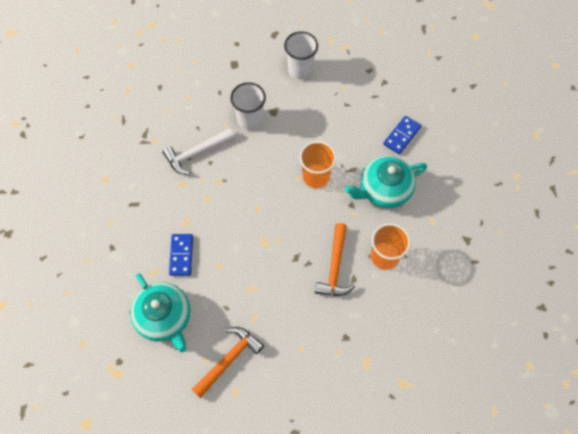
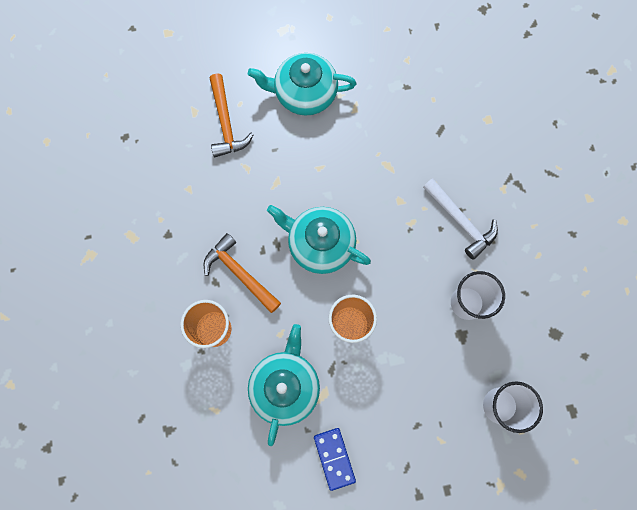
camera: 125 degrees right, 10 degrees up
white hammer [163,128,234,175] -> white hammer turned 135 degrees clockwise [423,178,498,260]
blue domino [169,234,193,276] -> none
none -> turquoise teapot [267,205,371,274]

